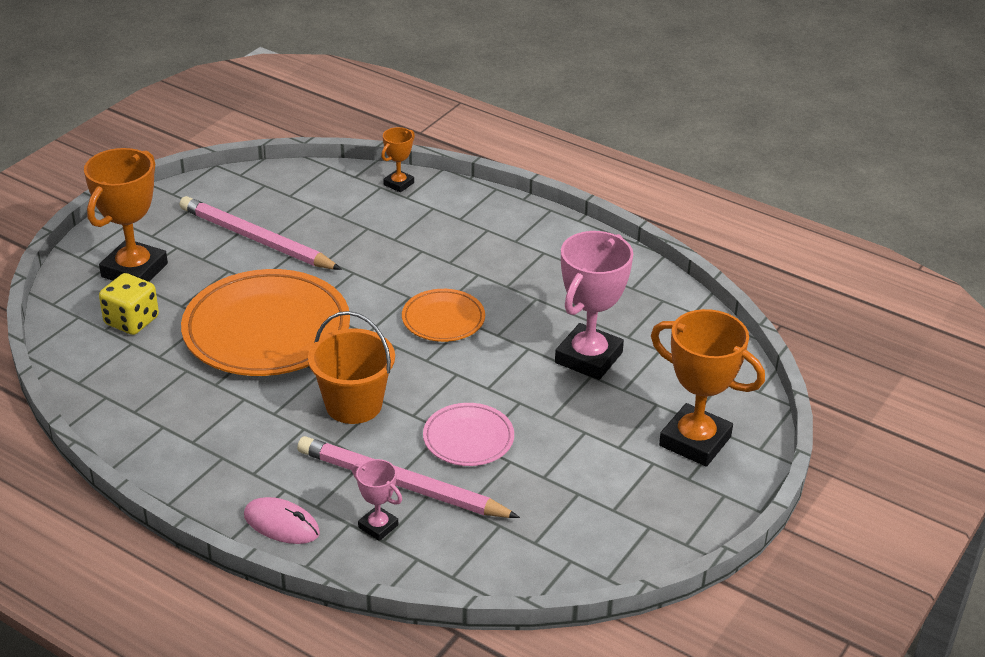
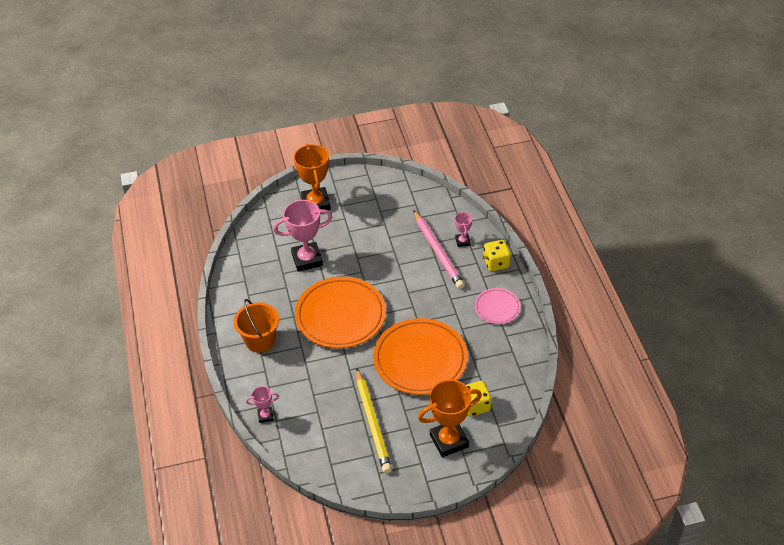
camera: 135 degrees left, 10 degrees up
pink pencil [180,196,342,270] -> yellow pencil [356,368,392,474]
pink mouse [244,497,320,544] -> yellow dice [483,240,511,271]
orange bucket [308,311,395,424] -> orange bucket moved to [234,299,279,353]
orange trophy [381,127,415,192] -> pink trophy [246,386,279,423]
orange plate [402,289,485,342] -> orange plate [295,277,386,348], size x1.98
pink plate [423,403,514,466] -> pink plate moved to [475,288,521,324]

